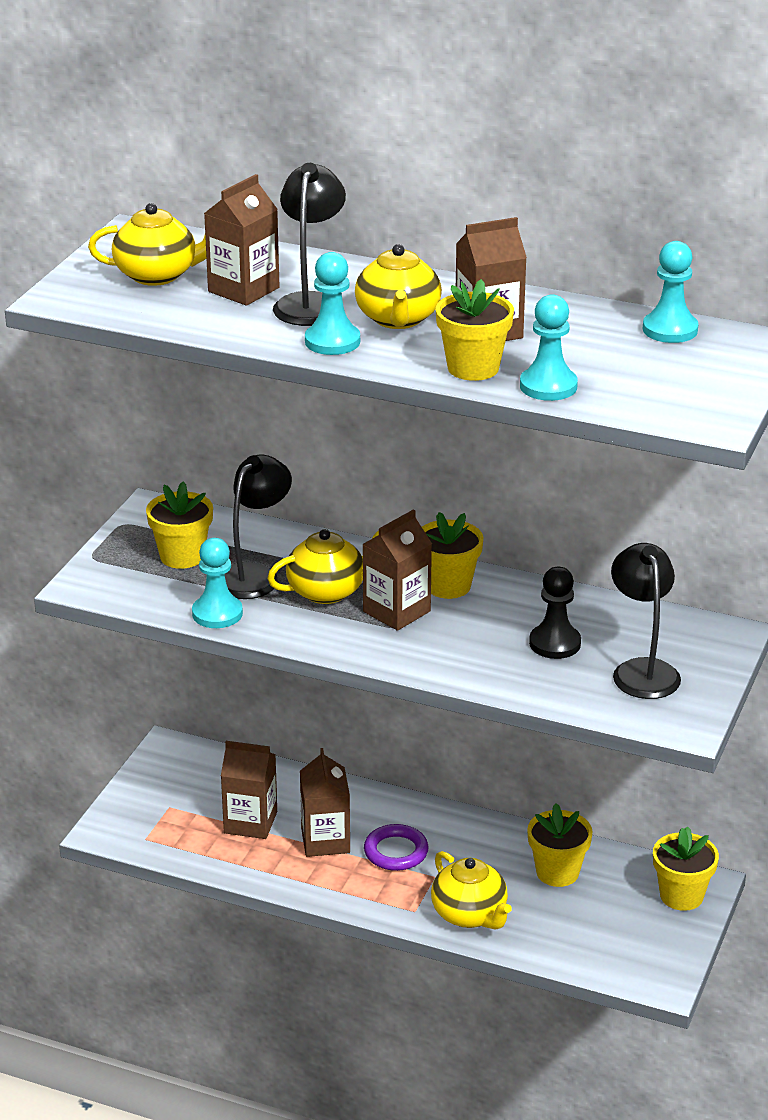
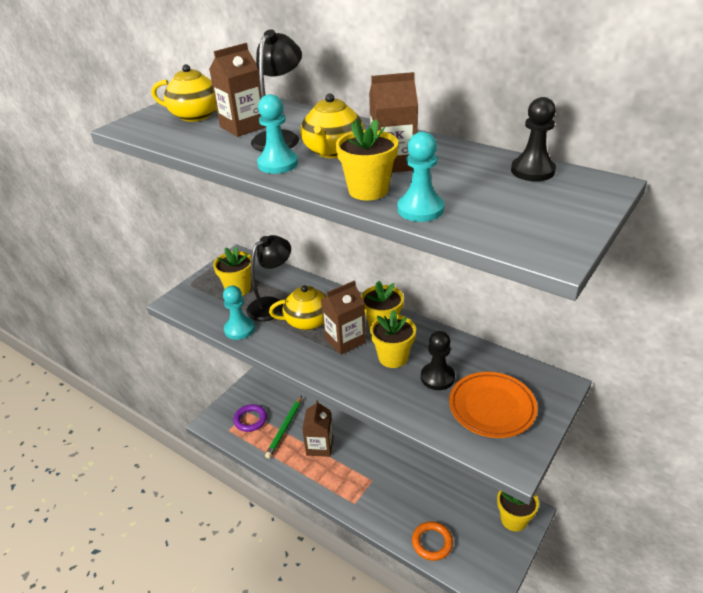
camera: 15 degrees right, 5 degrees up
brown carton [221,741,277,839] -> green pencil [265,396,302,459]
purple ring [364,824,429,871] -> purple ring moved to [233,404,267,432]
yellow teapot [431,851,512,929] -> none
yellow flower pot [527,803,592,887] -> yellow flower pot moved to [370,310,416,368]
black lamp [611,543,681,699] -> orange plate [449,372,538,438]
turquoise pawn [643,241,698,343] -> black pawn [511,97,556,181]
none -> orange ring [412,521,453,561]

